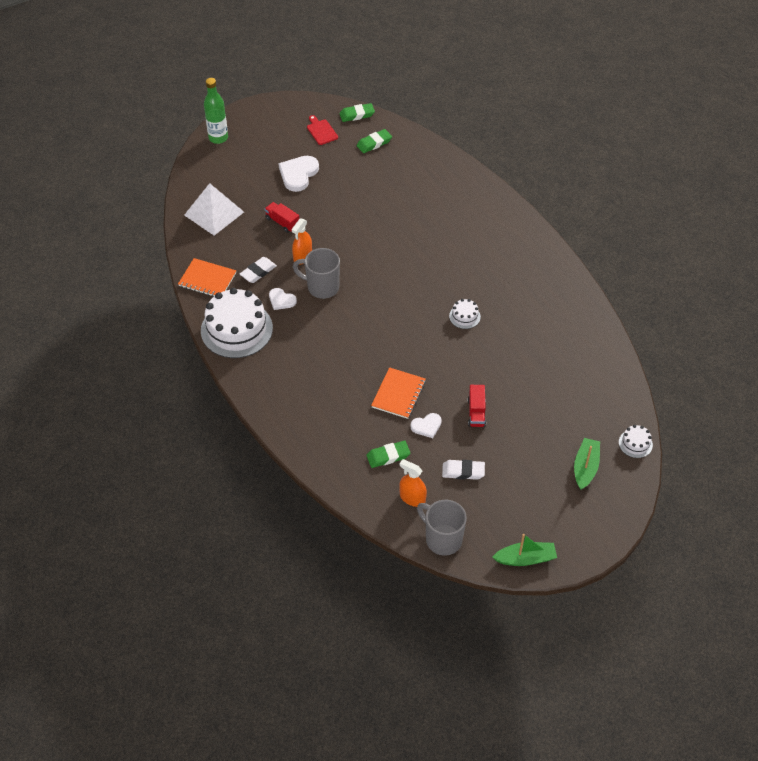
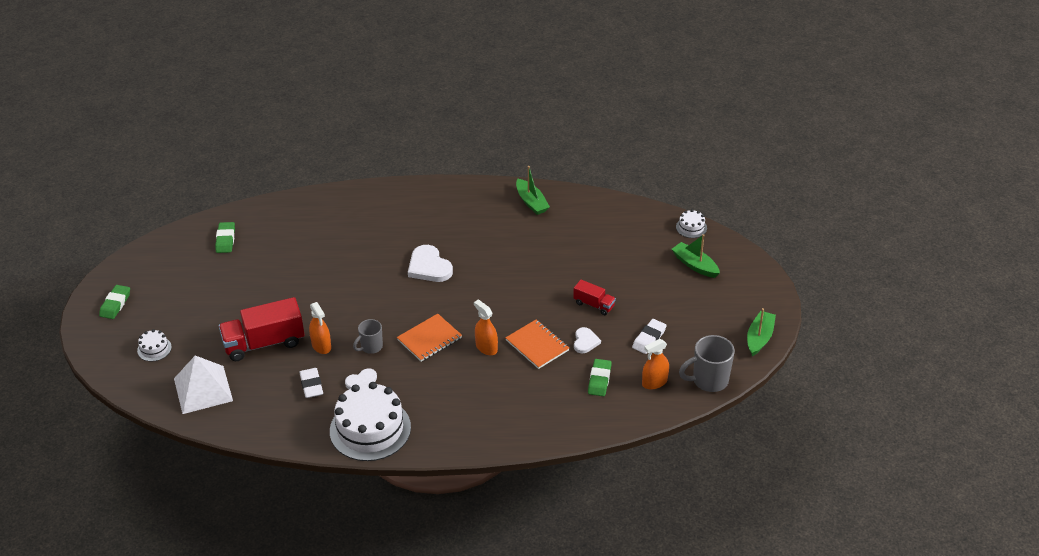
camera: 60 degrees left, 10 degrees down
orange notebook [178,258,236,297] -> orange notebook moved to [397,314,462,362]
green bottle [204,78,228,144] -> none
red truck [265,202,299,233] -> red truck [219,297,305,361], size x1.91
white heart [278,156,319,192] -> white heart moved to [408,245,453,282]
grey mug [293,248,340,299] -> grey mug [353,319,383,354], size x0.62
red cutting board [307,115,338,145] -> none
green eraser [339,103,375,122] -> green eraser moved to [99,285,130,319]
white cake [449,299,481,329] -> white cake moved to [137,329,172,361]
none -> orange spray bottle [474,300,498,355]
none -> green boat [516,166,550,215]

